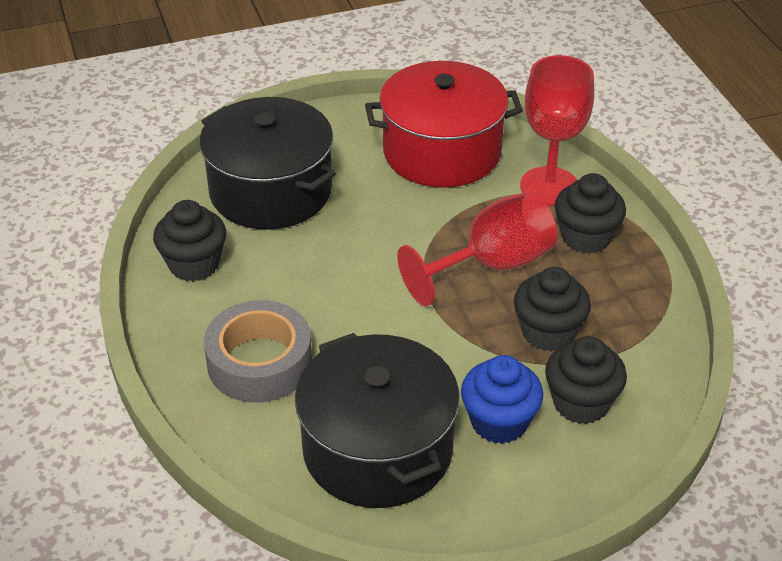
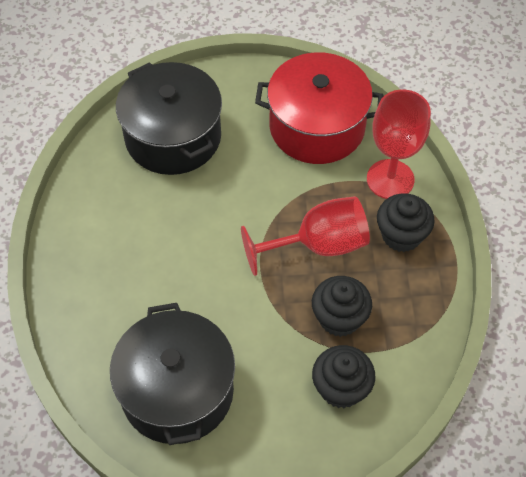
camera: 15 degrees right, 15 degrees up
black cupcake [153,200,226,282] -> none
grey tape [204,300,312,403] -> none
blue cupcake [461,355,543,444] -> none

